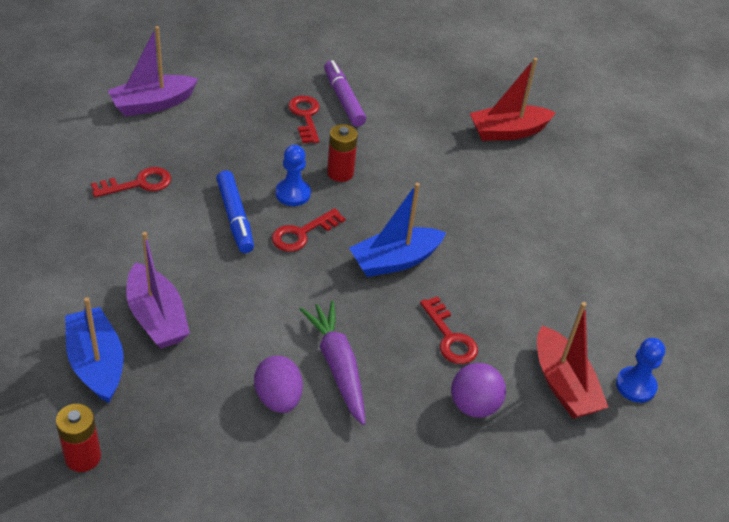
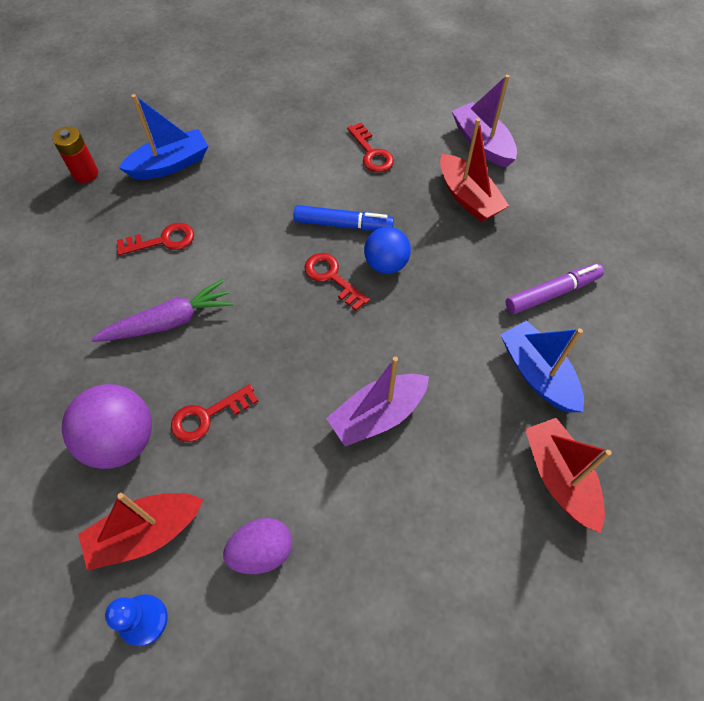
camera: 90 degrees right, 15 degrees up
purple boat [126,232,190,349] -> purple boat moved to [326,357,429,446]
blue marker [216,170,254,253] -> blue marker turned 150 degrees counterclockwise [294,205,394,231]
purple egg [254,356,303,413] -> purple egg moved to [223,518,292,574]
blue pawn [276,145,311,206] -> blue ball [364,227,411,274]
red key [288,96,320,143] -> red key moved to [117,223,194,255]
red battery [327,124,358,182] -> none
blue boat [349,183,446,277] -> blue boat moved to [501,320,584,412]
purple ball [451,363,506,418] -> purple ball [62,384,152,469], size x1.51
none -> red boat [440,118,509,222]

